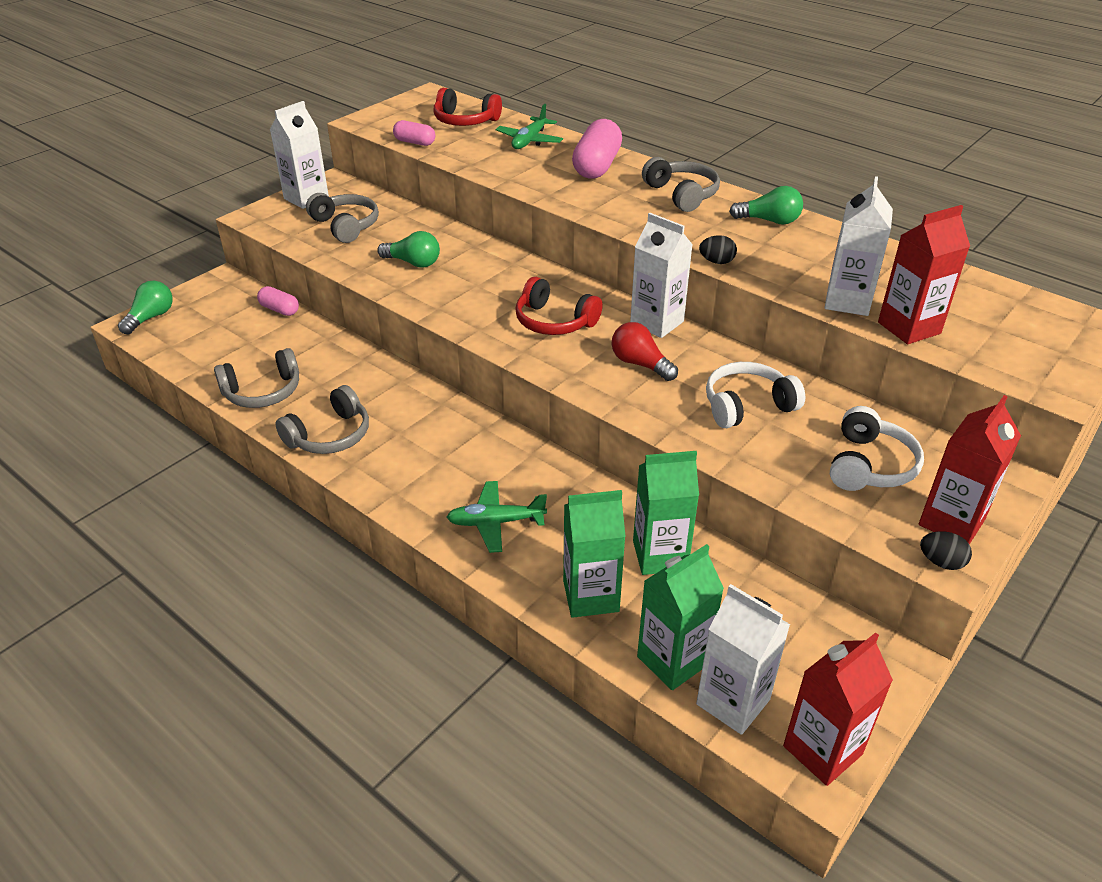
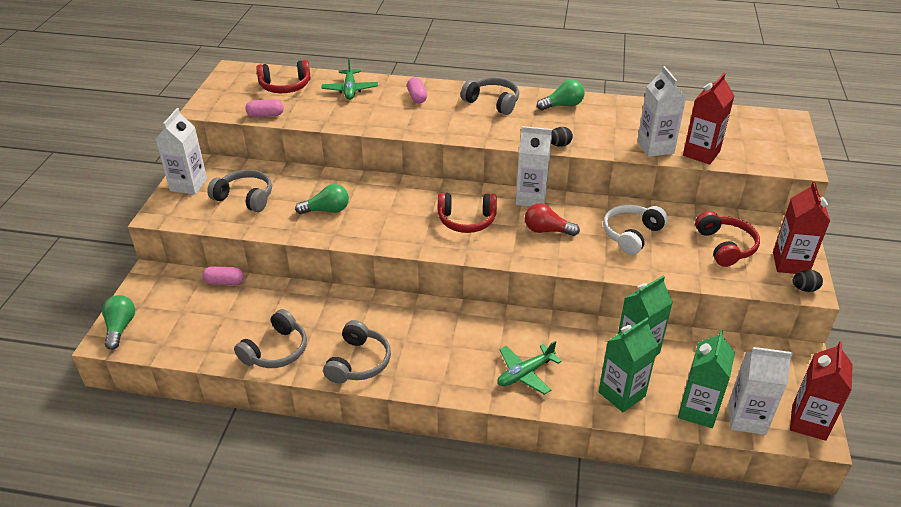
camera: 30 degrees left, 0 degrees up
pink capsule [572,119,622,179] -> pink capsule [407,77,427,103], size x0.55
white headphones [830,406,924,491] -> red headphones [695,211,760,267]

